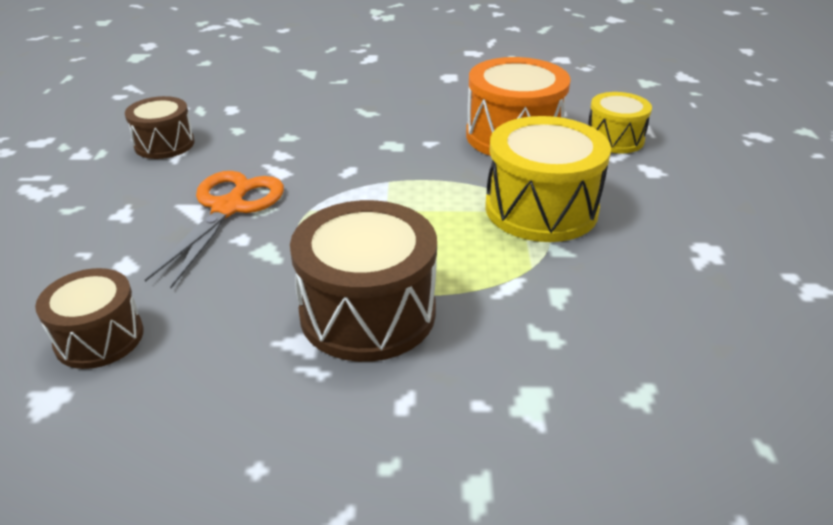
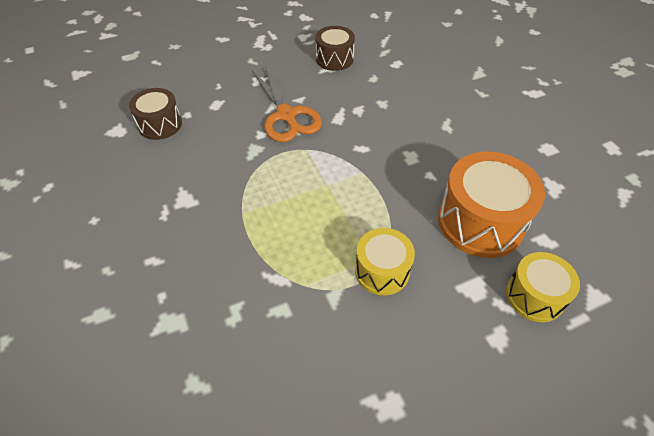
camera: 65 degrees right, 15 degrees up
orange scissors [145,171,284,288] -> orange scissors turned 75 degrees clockwise [252,66,322,142]
brown drum [290,200,437,362] -> none
yellow drum [485,116,611,242] -> yellow drum [355,228,415,295], size x0.60

